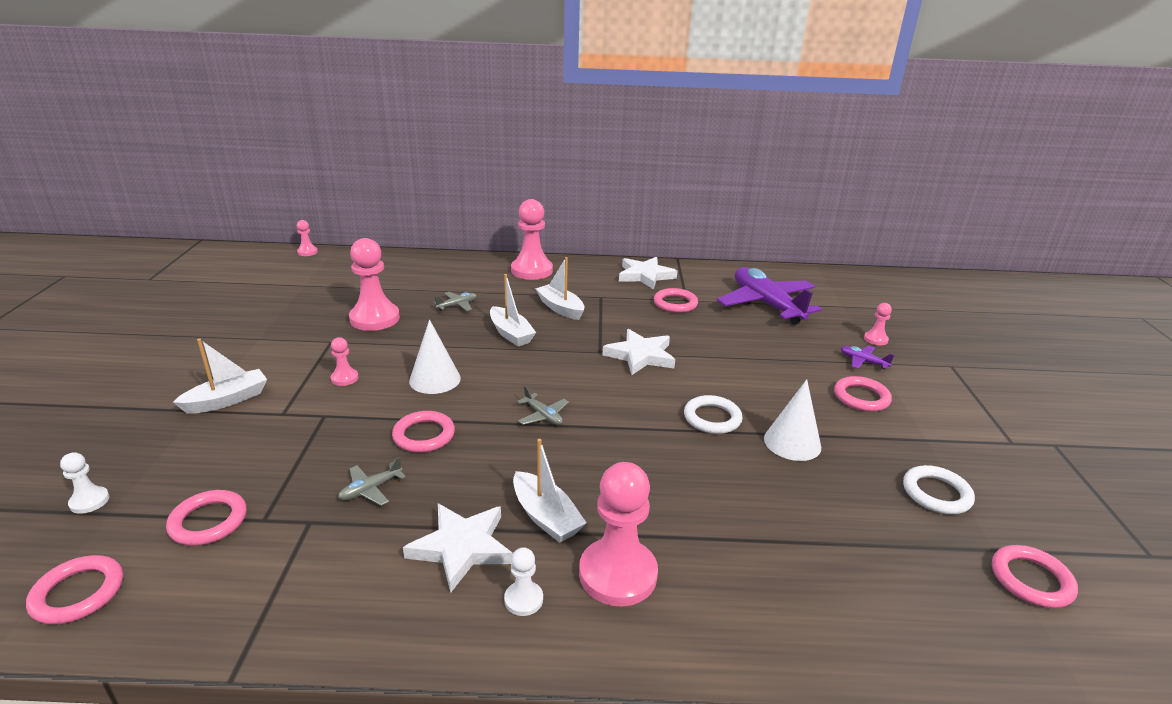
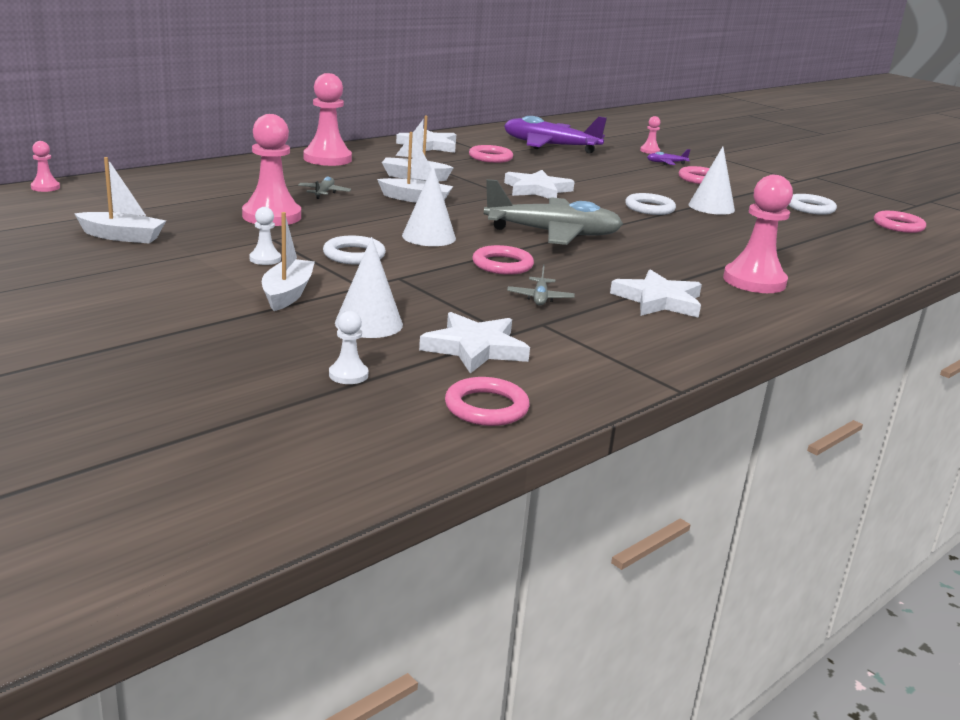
camera: 45 degrees left, 5 degrees down
pink ring [166,490,247,546] -> white star [419,312,530,374]
pink pawn [331,337,359,386] -> white ring [323,236,386,265]
white pawn [504,547,543,616] -> white pawn moved to [249,207,281,265]
white boat [513,439,587,543] -> white boat moved to [74,157,166,243]
grey plane [517,386,569,425] -> grey plane [484,179,623,245], size x2.48
none -> white cone [335,237,403,338]

